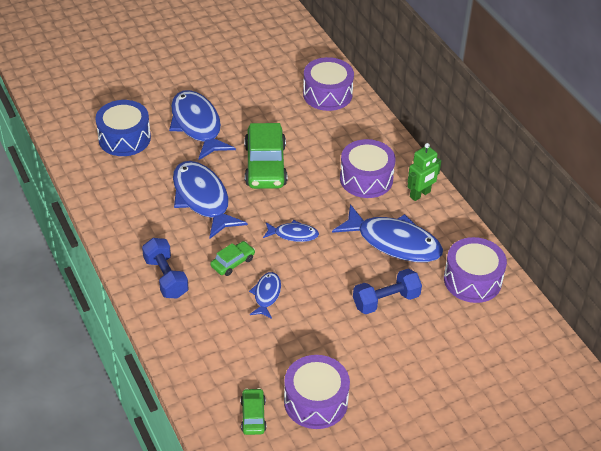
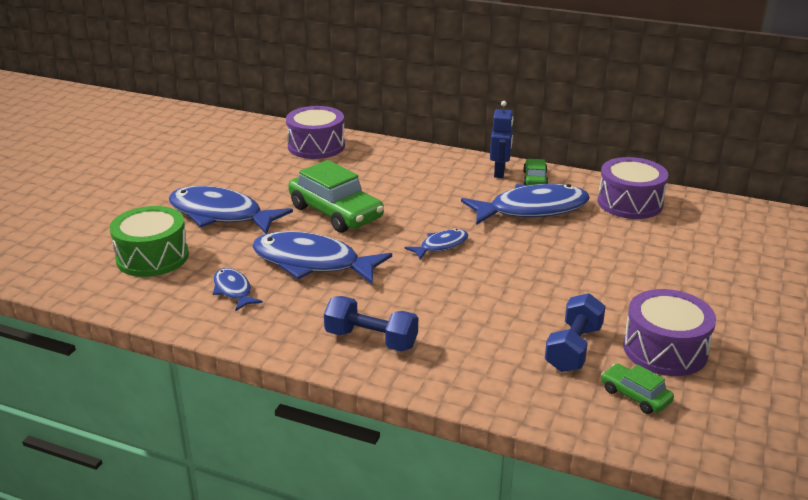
camera: 40 degrees left, 15 degrees down
blue drum [95,100,151,156] -> green drum [109,206,189,277]
green car [210,241,255,276] -> green car moved to [523,159,548,185]
blue fish [249,272,281,319] -> blue fish moved to [213,268,263,311]
purple drum [340,139,396,198] -> none
blue dumbbell [353,269,422,314] -> blue dumbbell moved to [545,293,606,372]
green robot [407,143,441,201] -> blue robot [490,101,514,178]

